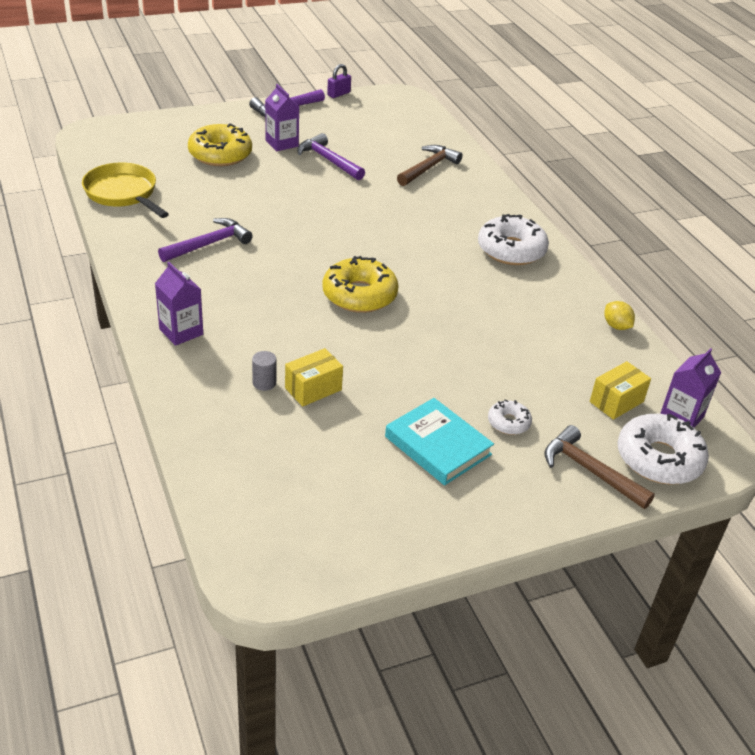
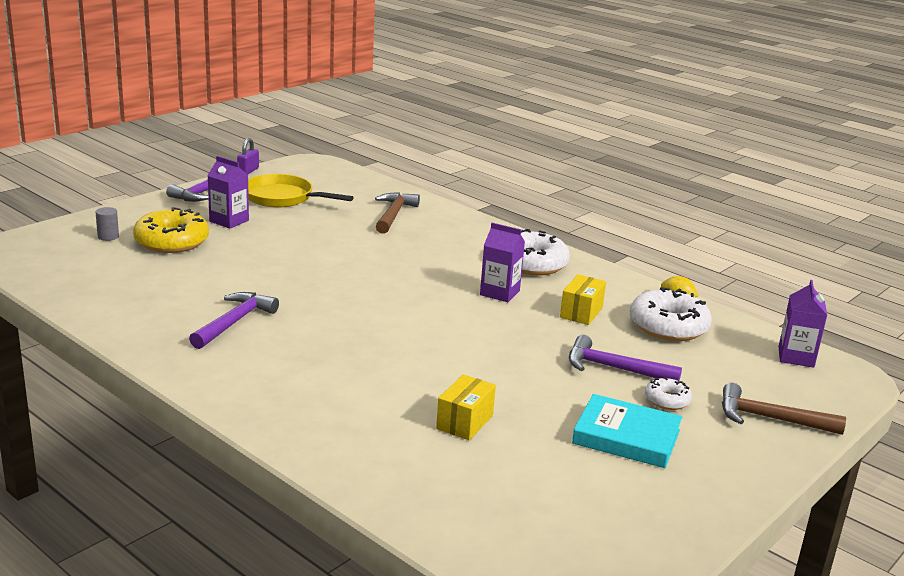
camera: 25 degrees left, 15 degrees down
yellow pan [82,163,169,218] -> yellow pan moved to [248,174,354,208]
purple carton [155,262,203,346] -> purple carton moved to [480,223,525,302]
grey cylinder [252,351,276,391] -> grey cylinder moved to [96,207,119,241]
purple hammer [297,133,365,180] -> purple hammer moved to [569,335,682,381]
yellow donut [322,256,399,313] -> none
yellow box [590,361,651,420] -> yellow box moved to [560,274,606,325]
white donut [618,414,709,484] -> white donut moved to [630,287,712,341]

